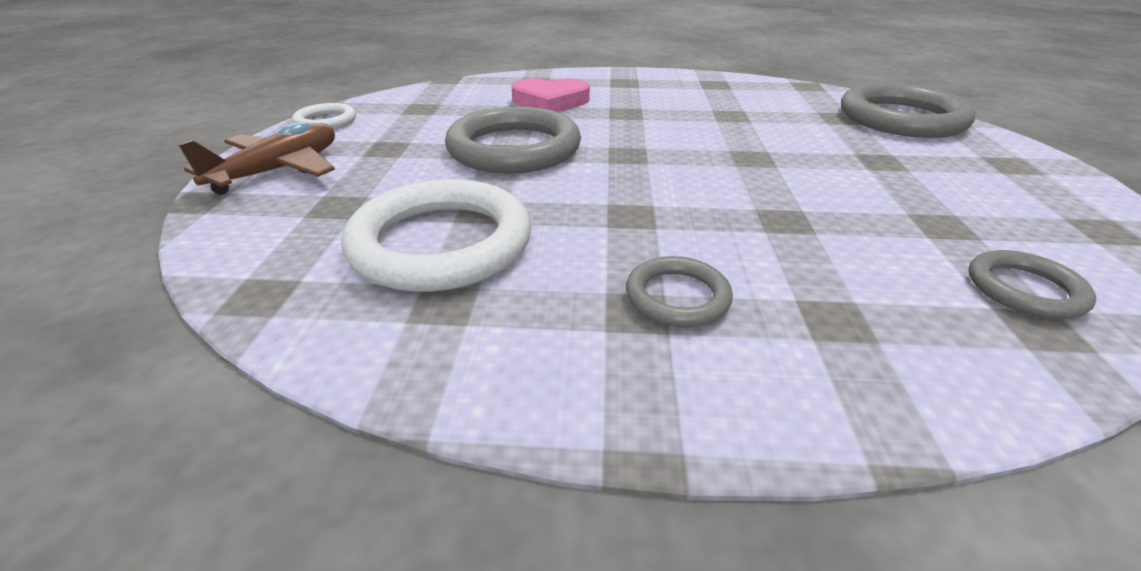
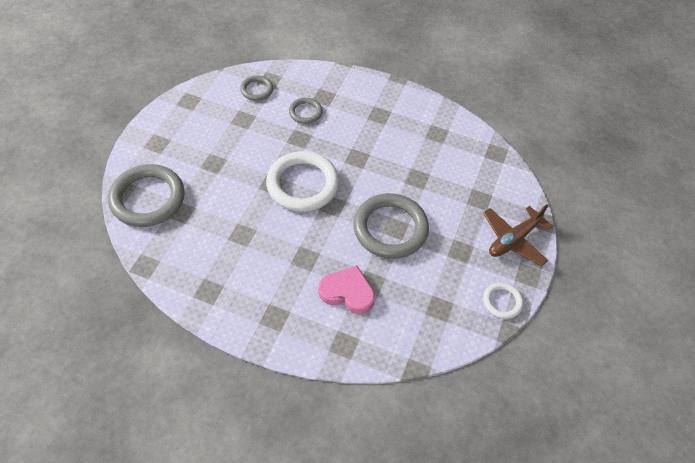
camera: 165 degrees left, 20 degrees up
white ring [341,179,531,292] -> white ring moved to [266,151,339,212]
grey ring [626,256,733,328] -> grey ring moved to [289,98,323,124]

